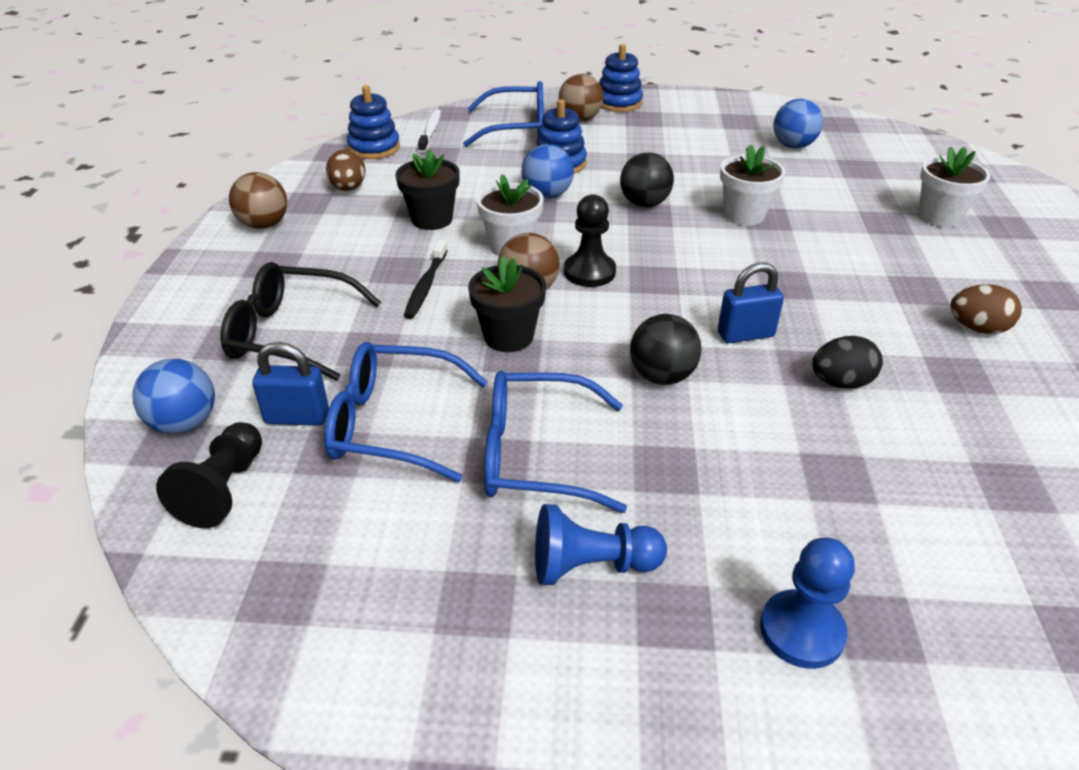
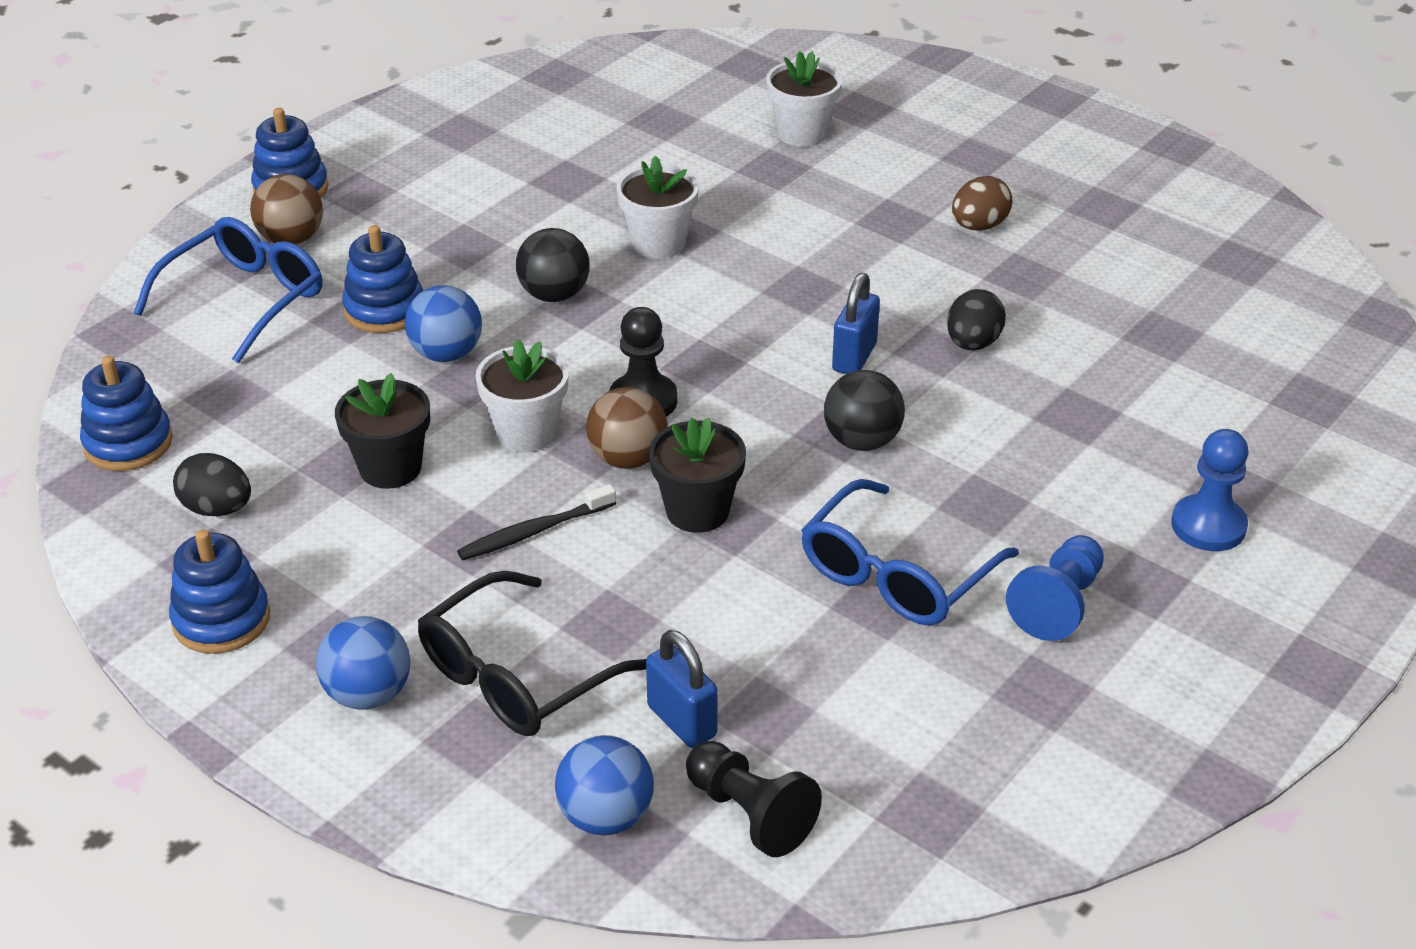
camera: 55 degrees left, 0 degrees up
brown ball [229,172,287,229] -> blue stacking toy [169,530,270,654]
blue padlock [252,342,329,426] -> blue padlock turned 75 degrees counterclockwise [646,630,718,748]
blue glasses [324,342,488,482] -> none
brown egg [326,149,365,191] -> black egg [173,453,251,516]
black toothbrush [404,240,448,319] -> black toothbrush turned 105 degrees clockwise [457,484,616,560]
white toothbrush [418,109,441,153] -> none
blue ball [773,99,823,148] -> blue ball moved to [316,616,410,710]

